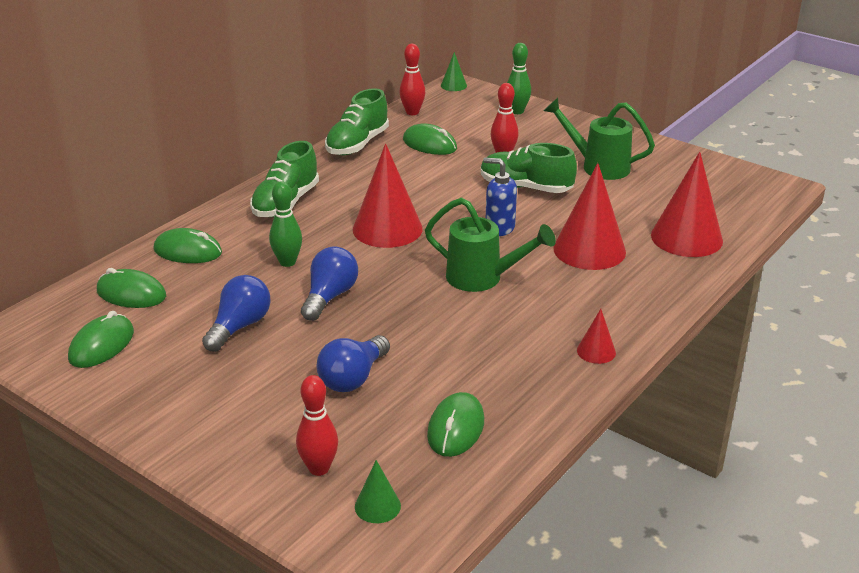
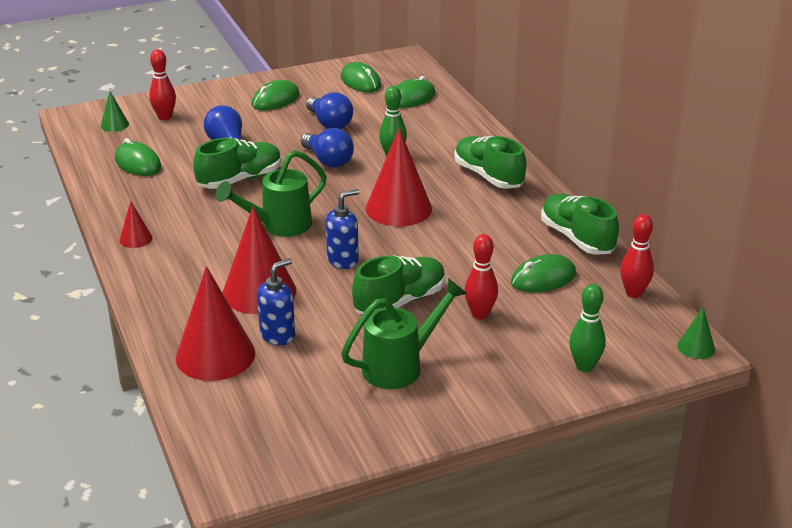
camera: 120 degrees right, 0 degrees up
green mouse [153,228,222,263] -> green mouse moved to [251,80,300,110]
none -> green shoe [193,138,282,189]
none -> blue soap dispenser [257,258,295,345]

